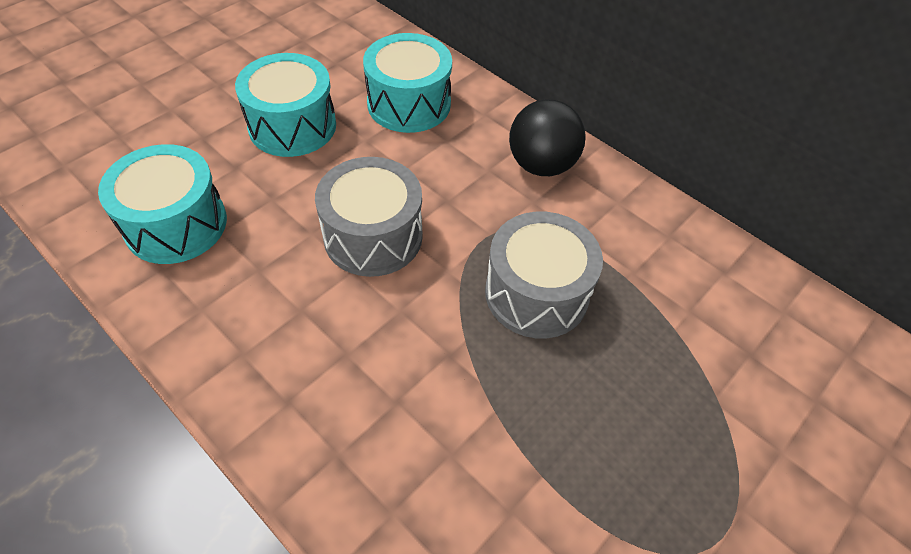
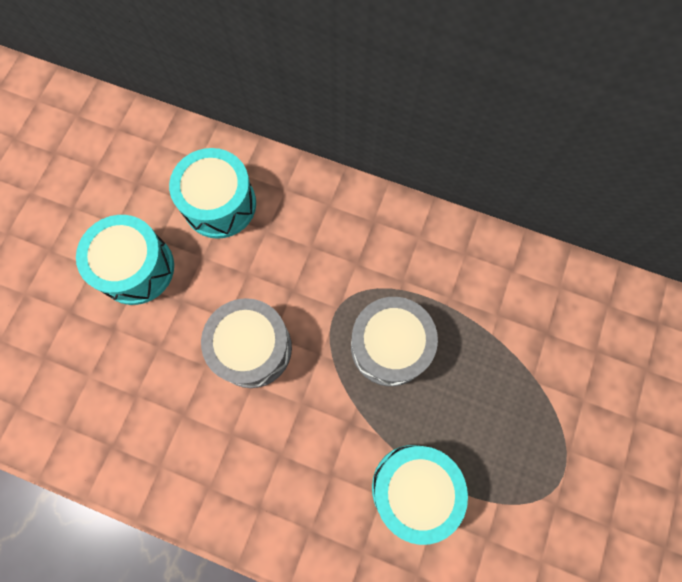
camera: 20 degrees left, 20 degrees up
turquoise drum [98,144,227,264] -> turquoise drum moved to [372,445,468,545]
black ball [509,99,586,176] -> none

